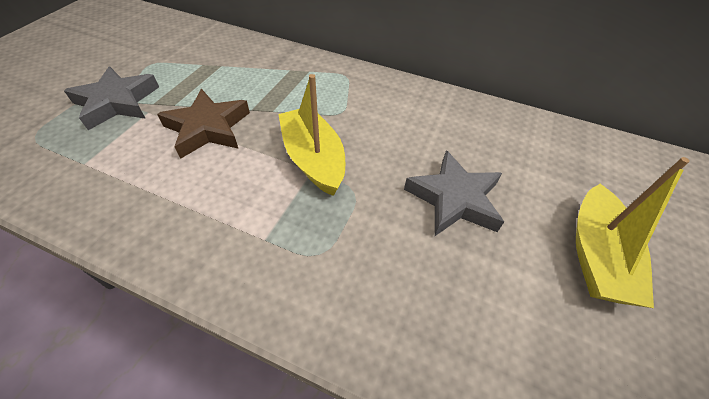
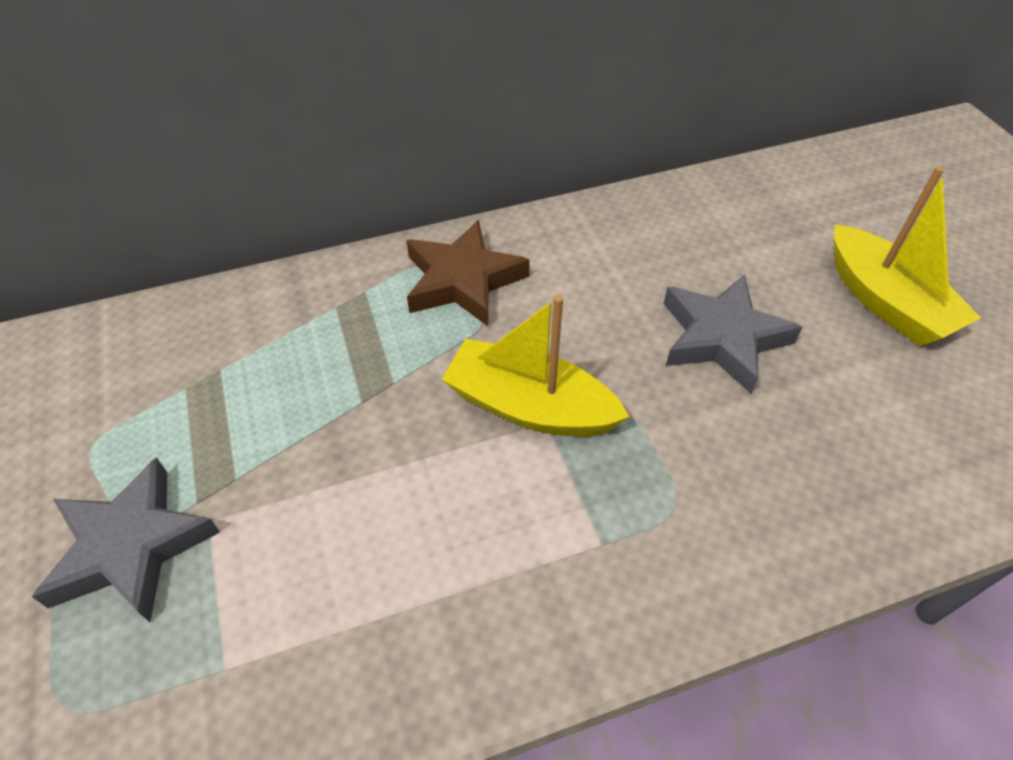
camera: 40 degrees left, 0 degrees up
brown star [157,89,250,159] -> brown star moved to [406,220,530,326]

